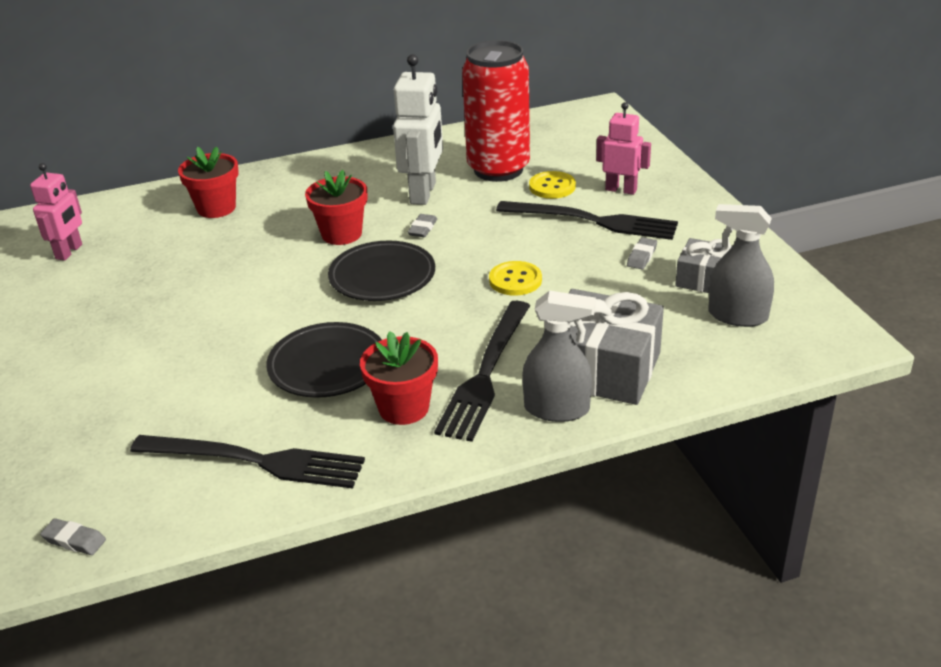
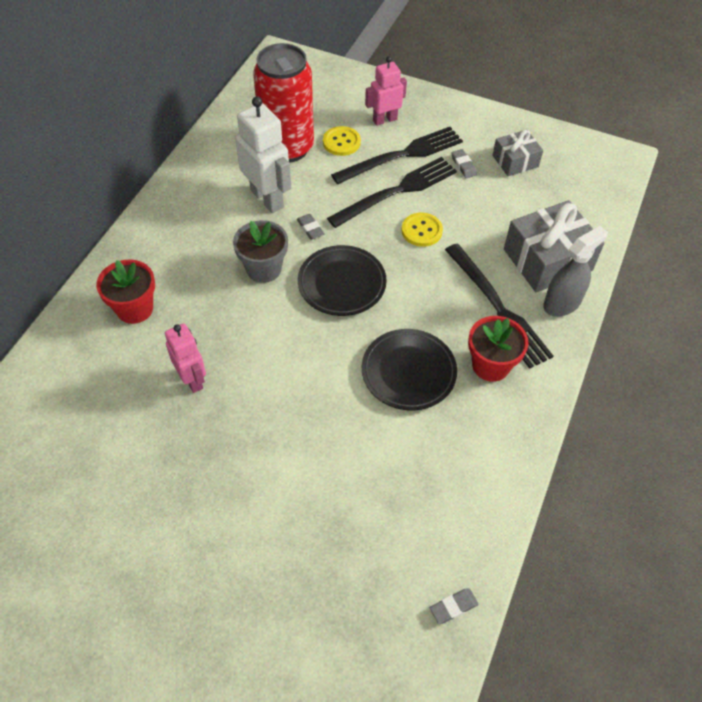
camera: 50 degrees left, 20 degrees up
pink robot [30,163,82,260] -> pink robot moved to [165,323,206,393]
black fork [130,435,365,488] -> black fork moved to [327,157,457,228]
red flower pot [305,170,367,245] -> grey flower pot [233,220,288,283]
grey spray bottle [708,204,774,327] -> none

